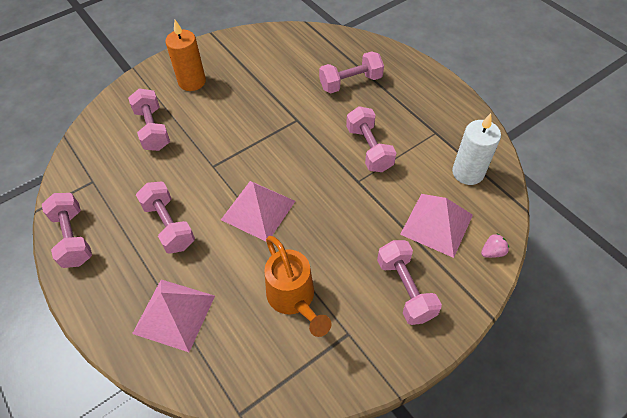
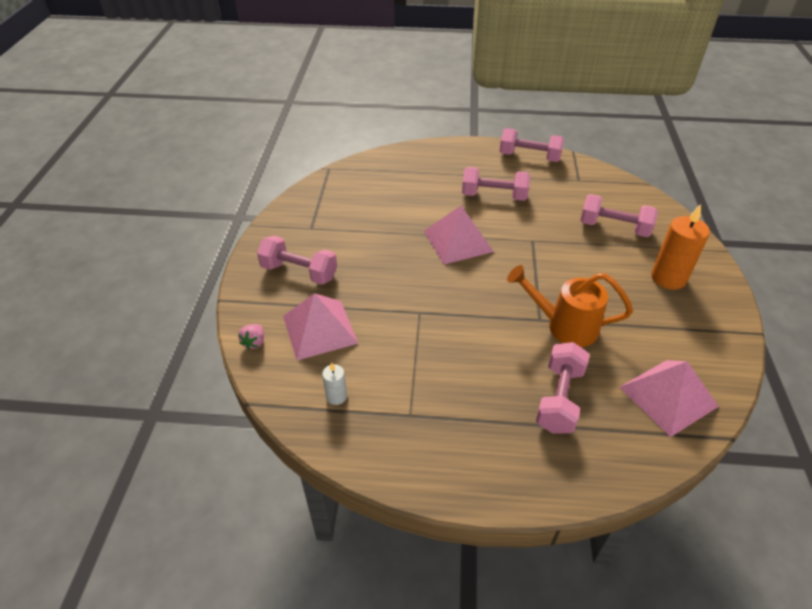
camera: 130 degrees right, 10 degrees down
pink pyramid [132,279,215,352] -> pink pyramid moved to [620,360,719,437]
orange watering can [264,236,332,337] -> orange watering can moved to [507,265,633,347]
pink dumbbell [346,106,396,172] -> none
white candle [452,113,501,185] -> white candle [322,363,347,405], size x0.51

